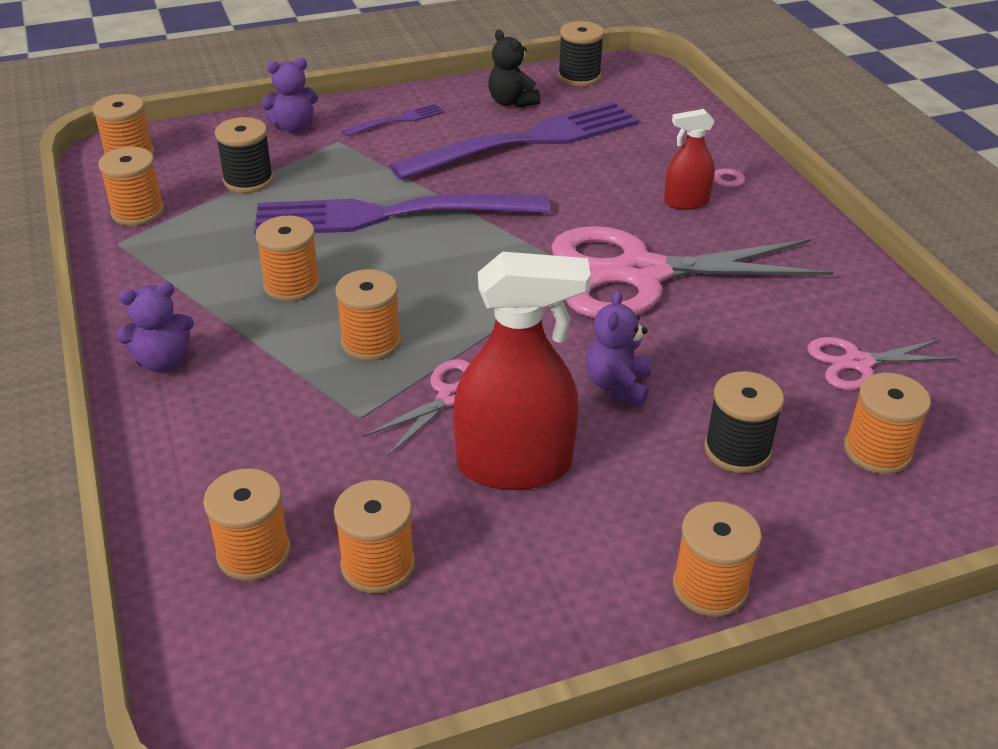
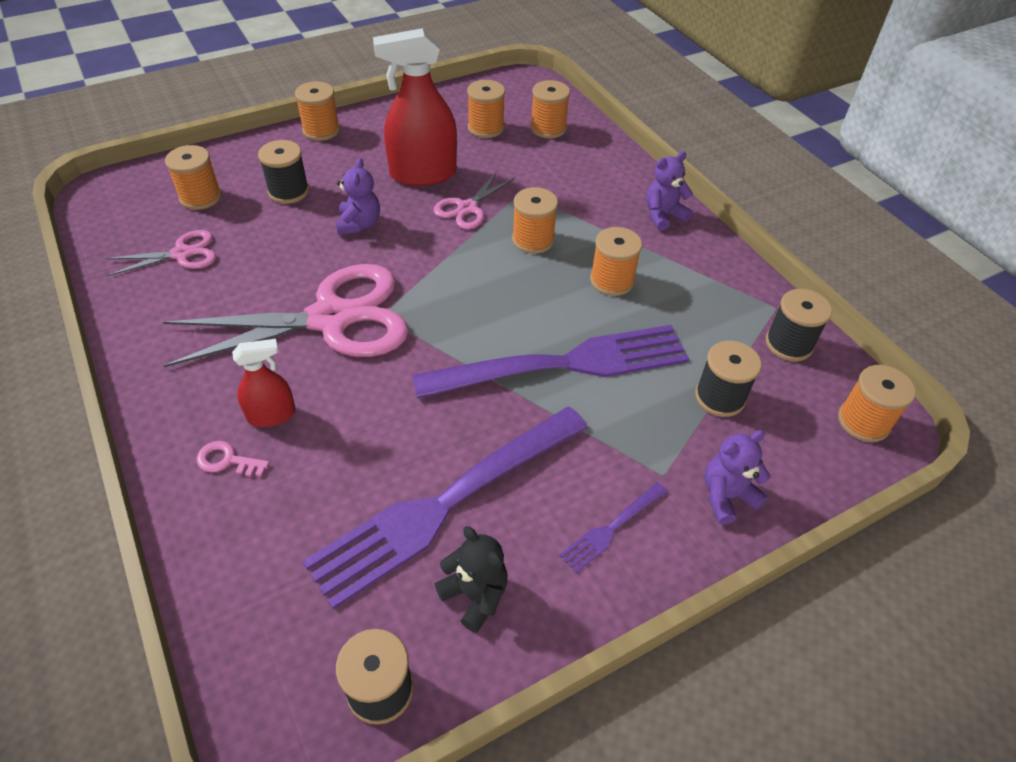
camera: 170 degrees right, 10 degrees up
orange spool [99,147,164,226] -> black spool [766,289,832,361]

